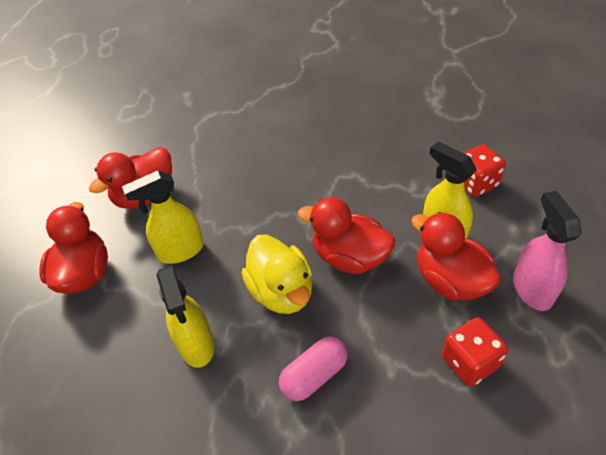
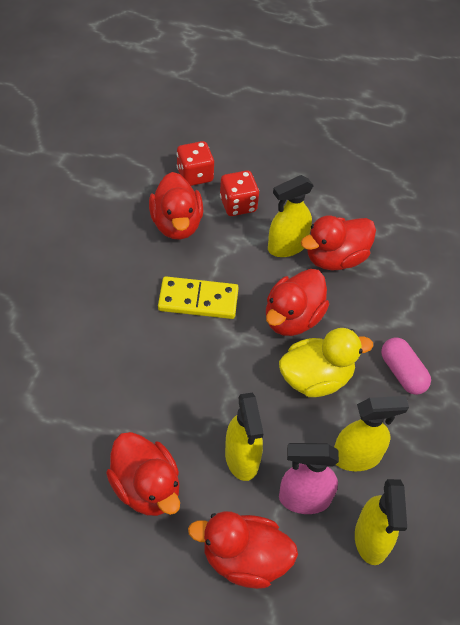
camera: 85 degrees left, 5 degrees up
red dice [442,317,508,387] -> red dice moved to [176,141,214,186]
pink spray bottle [513,191,581,311] -> pink spray bottle moved to [279,443,339,514]
none -> red duck [149,172,203,240]
none -> yellow domino [158,276,239,319]
none -> yellow spray bottle [355,479,407,565]

